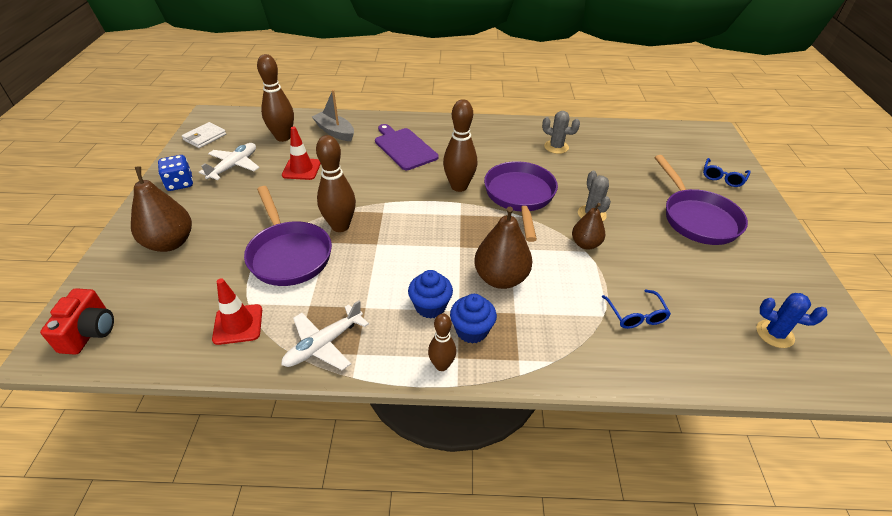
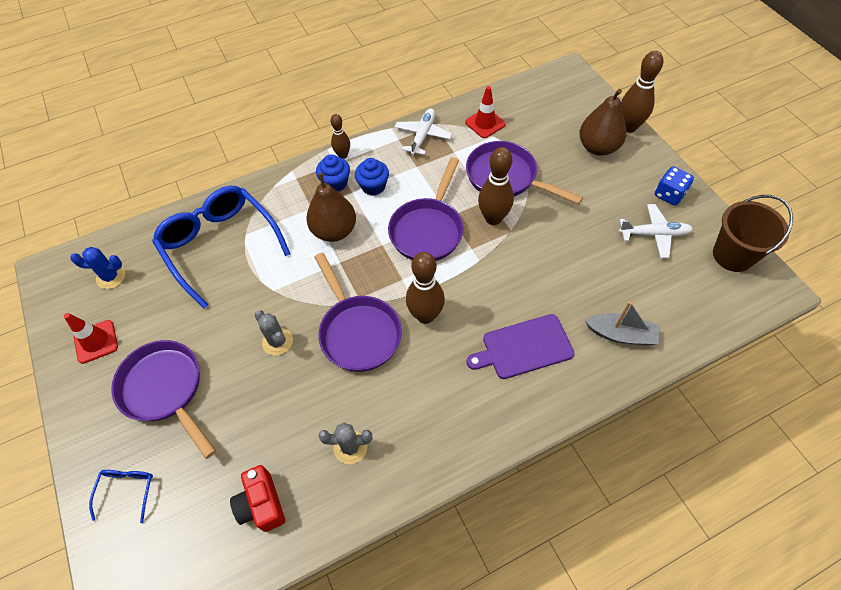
camera: 155 degrees right, 15 degrees up
red camera [40,288,114,354] -> red camera moved to [230,465,285,532]
white wallet [182,122,226,148] -> brown bucket [713,195,793,272]
white plane [199,143,260,180] -> white plane turned 90 degrees counterclockwise [619,204,693,258]
brown bowling pin [257,54,294,142] -> brown bowling pin moved to [621,51,663,133]
red traffic cone [282,126,321,180] -> red traffic cone moved to [64,313,118,364]
purple cutting board [375,124,439,170] -> purple cutting board turned 135 degrees clockwise [466,314,574,379]
brown pear [572,203,605,250] -> none
blue glasses [602,290,671,329] -> blue glasses [152,186,290,309], size x2.37
none -> purple pan [388,157,464,261]

